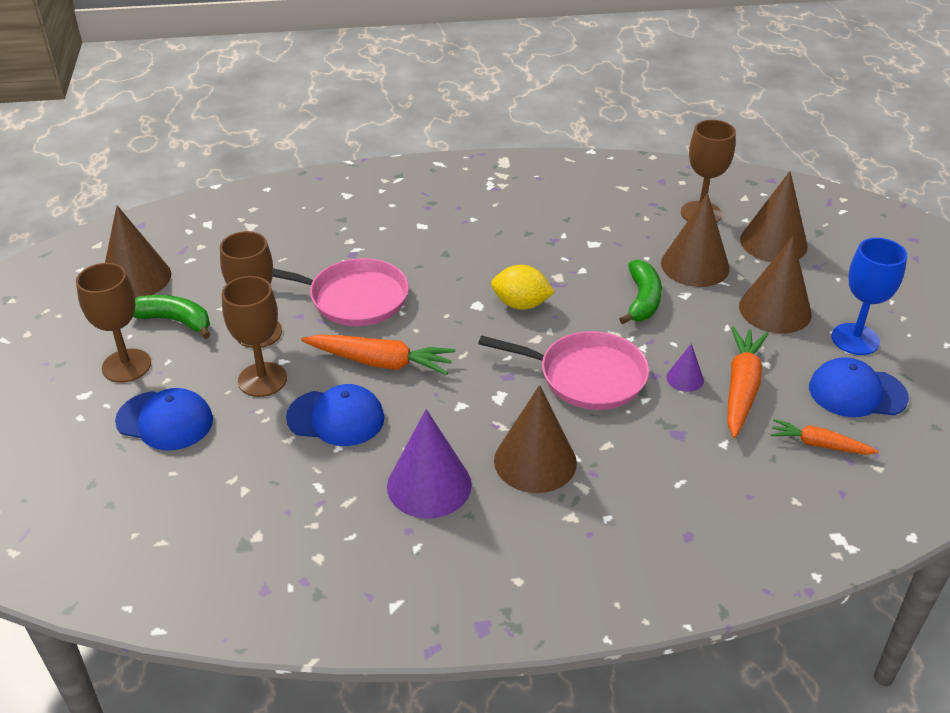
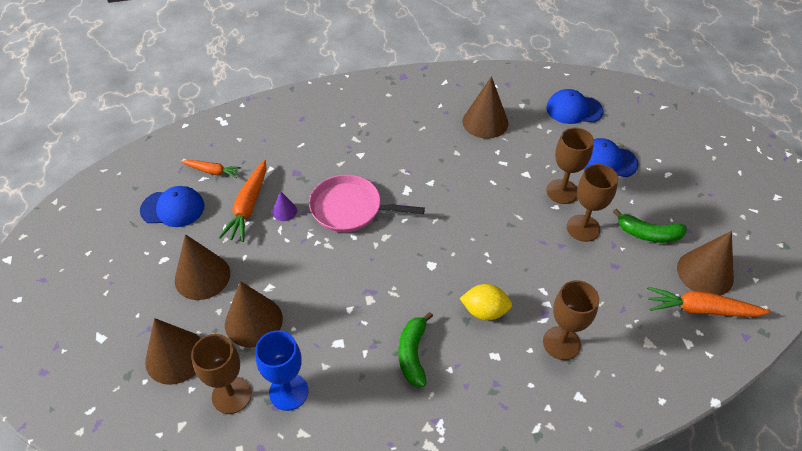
camera: 175 degrees right, 10 degrees up
brown goblet [76,263,151,383] -> brown goblet moved to [543,280,599,360]
pink pan [273,258,409,326] -> none
blue cap [286,384,385,446] -> blue cap moved to [546,89,603,124]
orange carrot [301,334,455,375] -> orange carrot moved to [647,287,771,317]
purple cone [387,409,472,519] -> none
yellow lemon [491,265,555,310] -> yellow lemon moved to [460,284,512,320]
brown cone [494,385,577,493] -> brown cone moved to [463,76,508,139]
green banana [619,260,662,324] -> green banana moved to [398,312,433,387]
blue goblet [832,238,907,355] -> blue goblet moved to [255,330,309,411]

